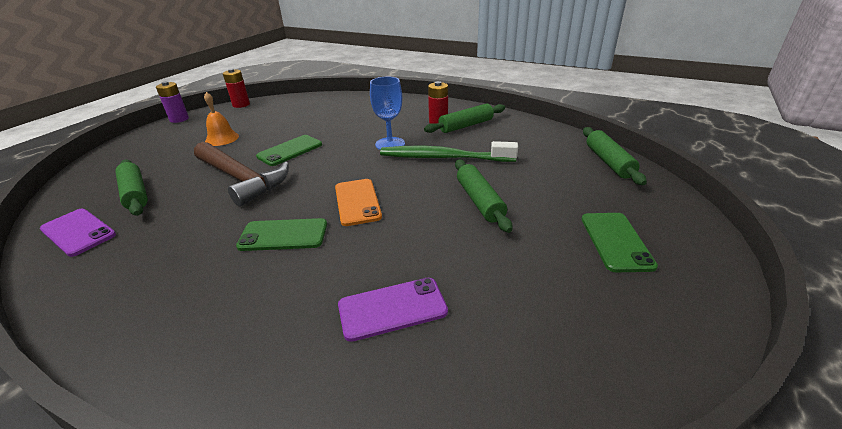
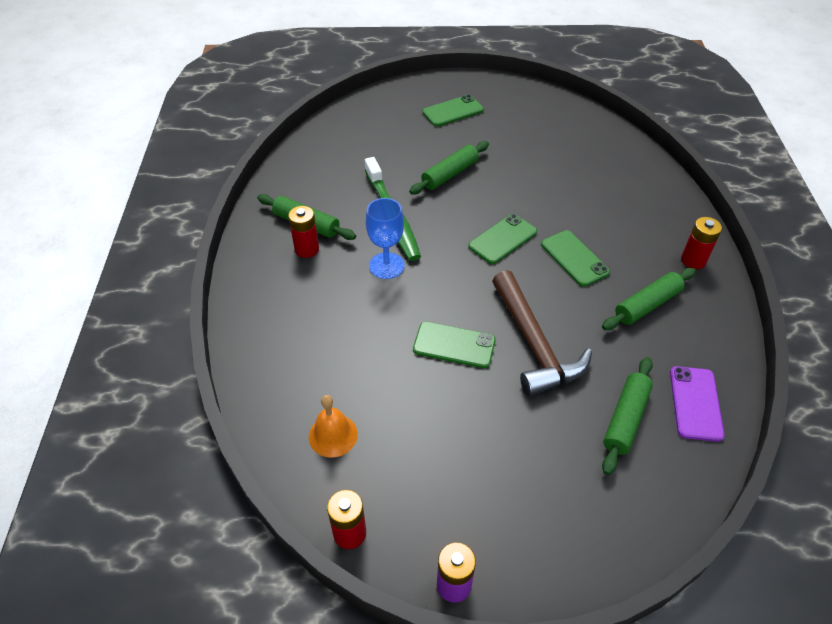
camera: 120 degrees left, 15 degrees up
brown hammer [194,142,289,207] -> brown hammer turned 150 degrees clockwise [492,270,592,397]
orange bell [204,92,239,146] -> orange bell moved to [309,395,358,458]
orange phone [335,179,382,226] -> green phone [468,214,537,264]
purple phone [338,278,448,342] -> none
green rolling pin [583,127,647,185] -> green rolling pin moved to [602,268,696,330]
none -> red battery [681,217,722,269]

